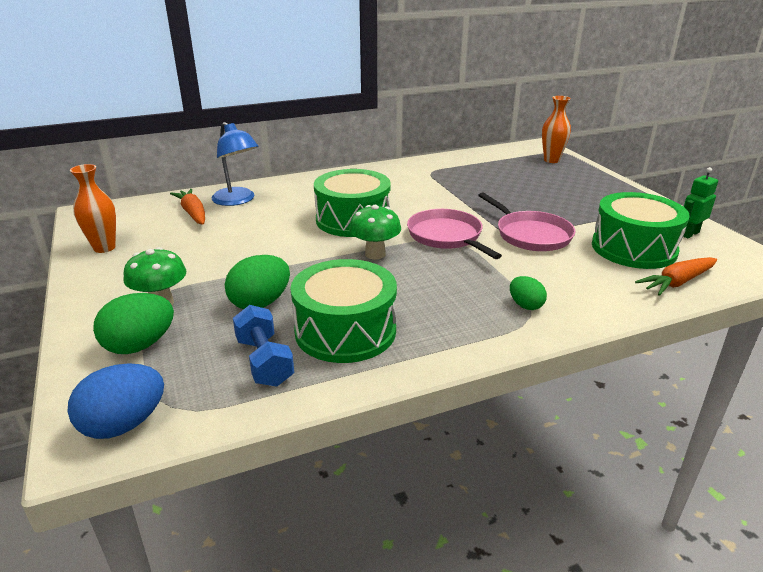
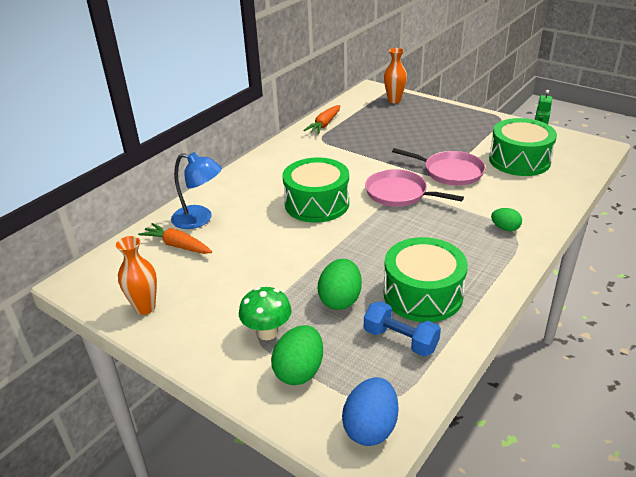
camera: 30 degrees left, 5 degrees up
green mushroom [349,205,401,259] -> none
orange carrot [635,257,717,296] -> orange carrot moved to [303,105,340,134]

